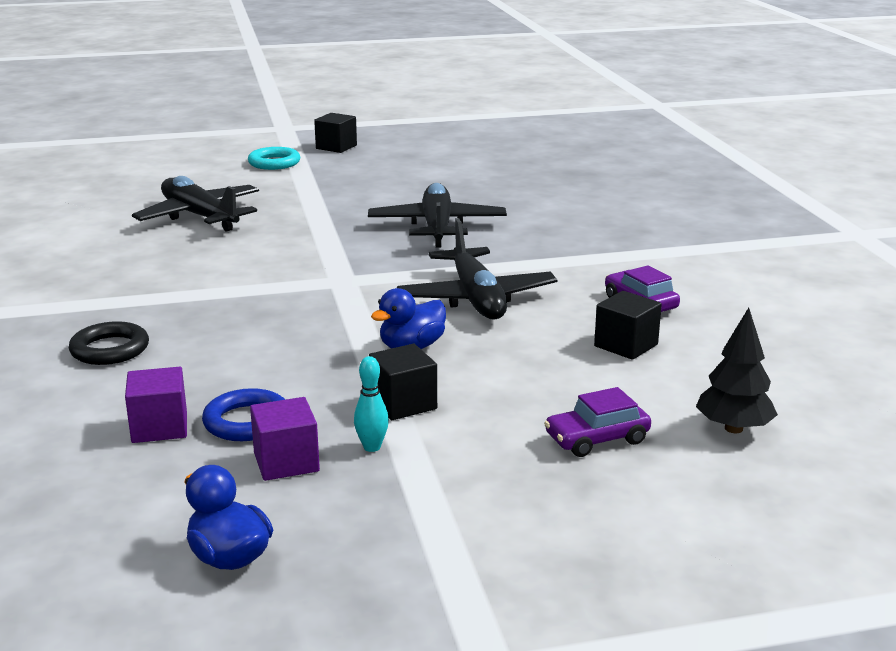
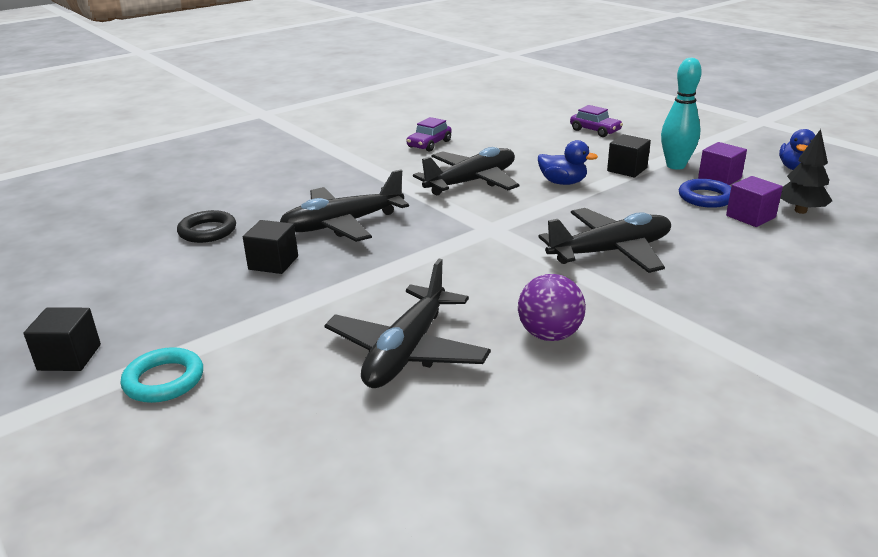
camera: 115 degrees left, 5 degrees up
black ring [69,321,149,365] -> black ring moved to [177,210,236,243]
turquoise bowling pin [354,356,389,452] -> turquoise bowling pin [661,58,702,170], size x1.95
black cube [594,291,662,360] -> black cube moved to [243,220,298,274]
black tree [696,308,778,433] -> black tree moved to [780,129,832,214]
none -> purple ball [518,274,586,341]
none -> black plane [538,208,671,273]

